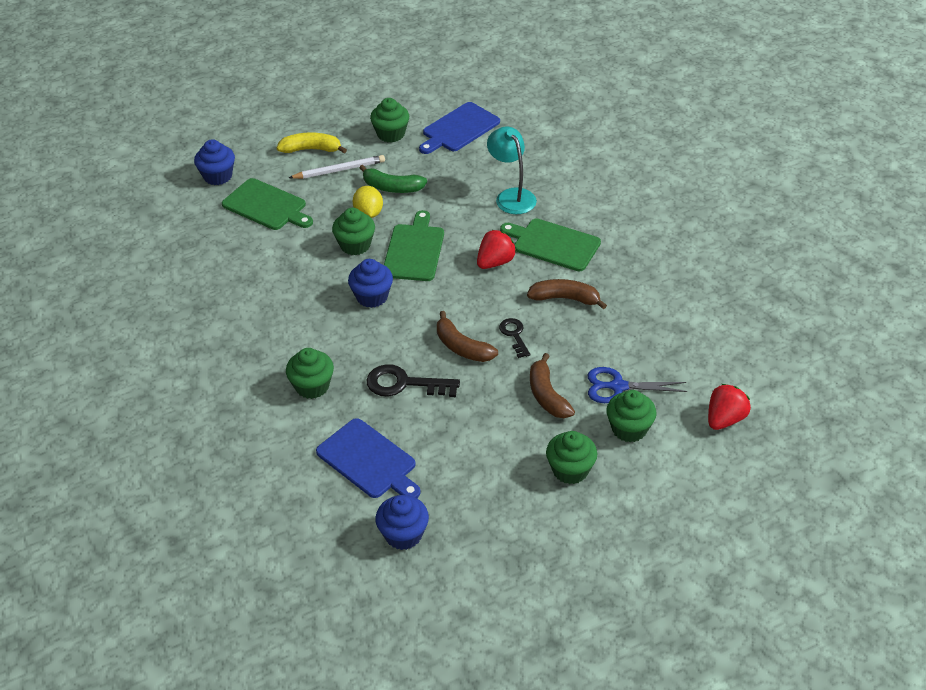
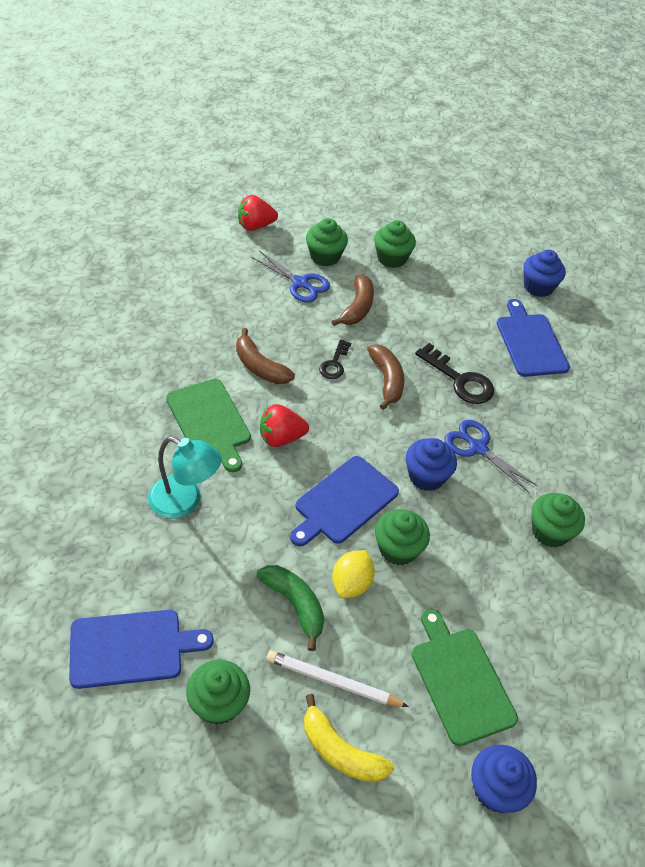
camera: 150 degrees left, 5 degrees up
green cupcake [286,348,334,399] -> green cupcake moved to [531,493,585,547]
green cutting board [384,210,444,281] -> blue cutting board [290,456,399,546]
turquoise lamp [487,127,537,214] -> turquoise lamp turned 75 degrees counterclockwise [148,437,222,519]
none -> blue scissors [444,420,538,493]

